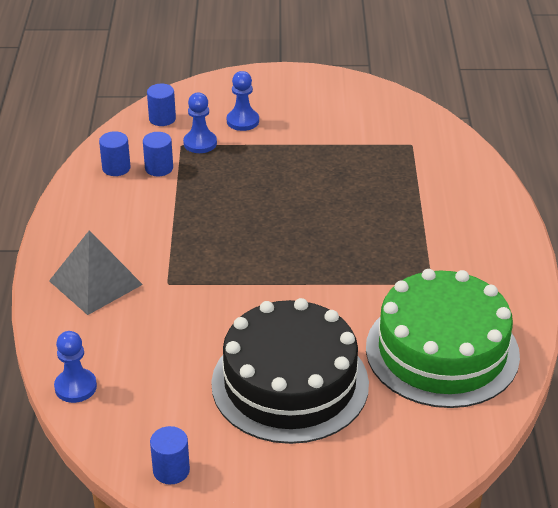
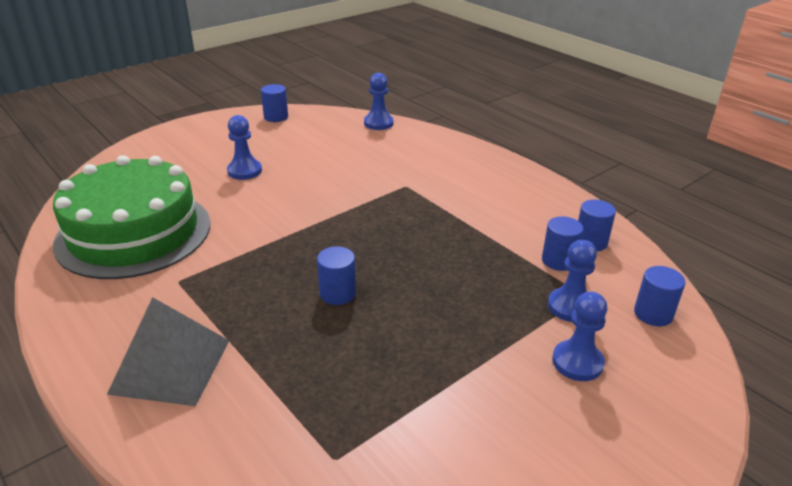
camera: 140 degrees right, 5 degrees down
grey pyramid [49,230,143,315] -> grey pyramid moved to [107,297,229,406]
black cake [211,298,369,444] -> blue pawn [227,115,262,180]
none -> blue cylinder [317,246,356,305]

